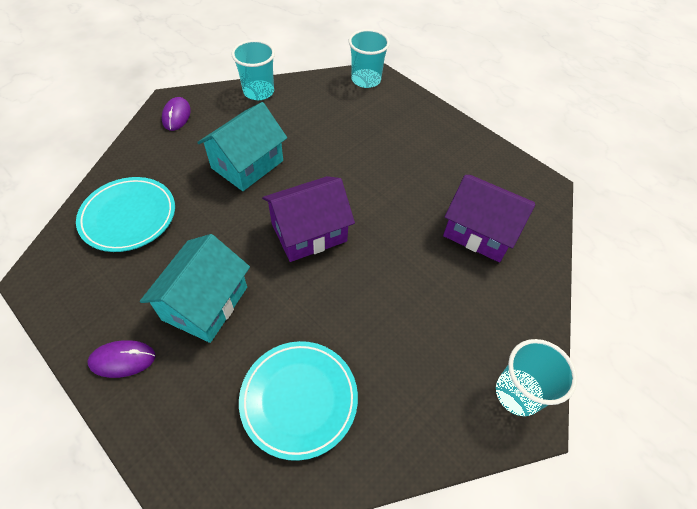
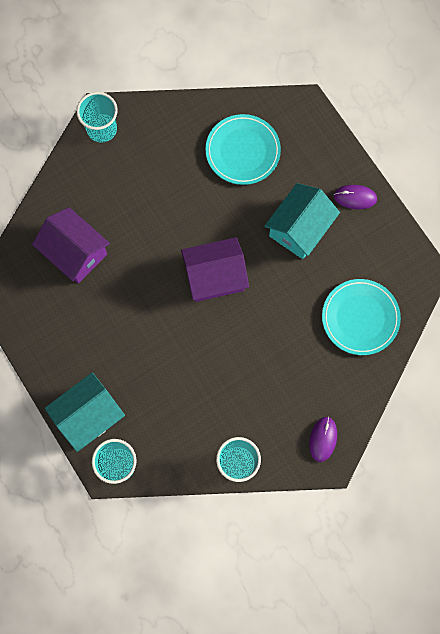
camera: 165 degrees left, 20 degrees up
turquoise house [197,102,287,191] -> turquoise house moved to [45,372,125,452]

